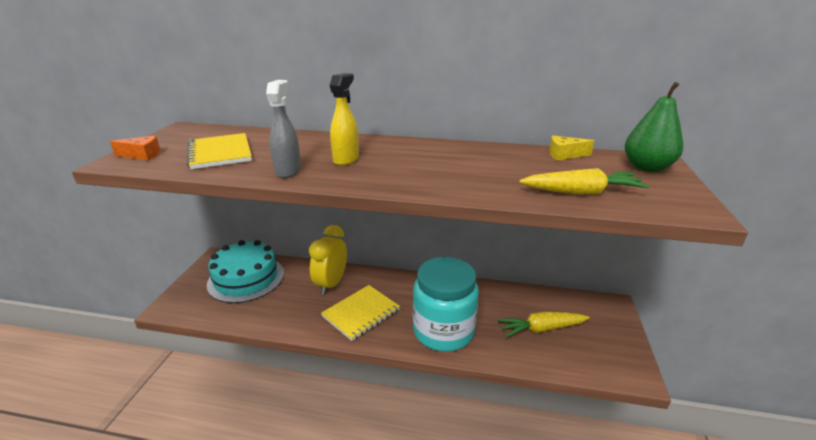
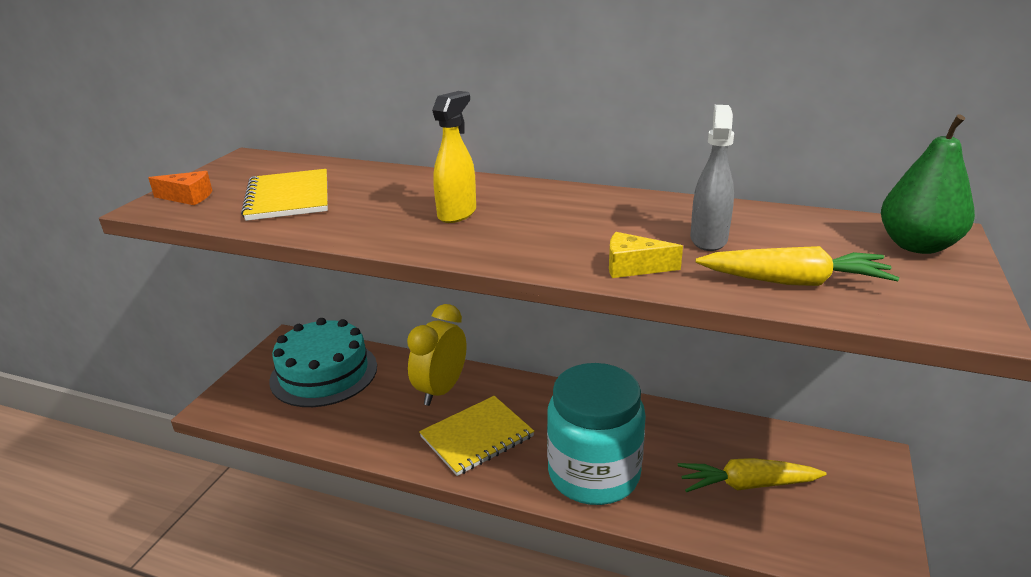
camera: 10 degrees right, 0 degrees up
grey spray bottle [266,80,301,178] -> grey spray bottle moved to [690,105,734,251]
yellow cheese [549,135,594,160] -> yellow cheese moved to [609,232,683,278]

